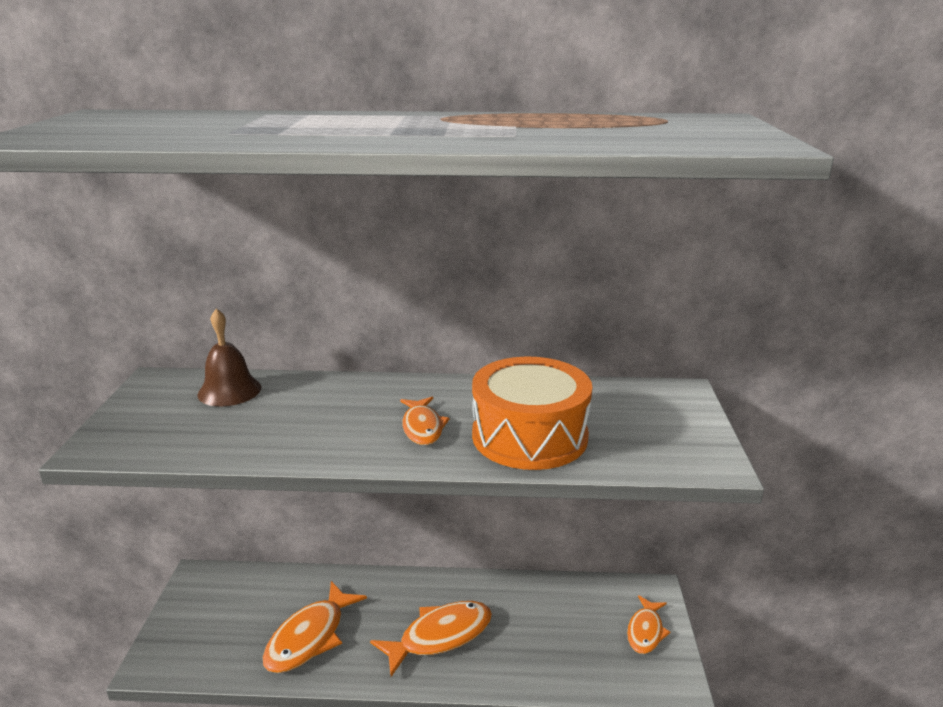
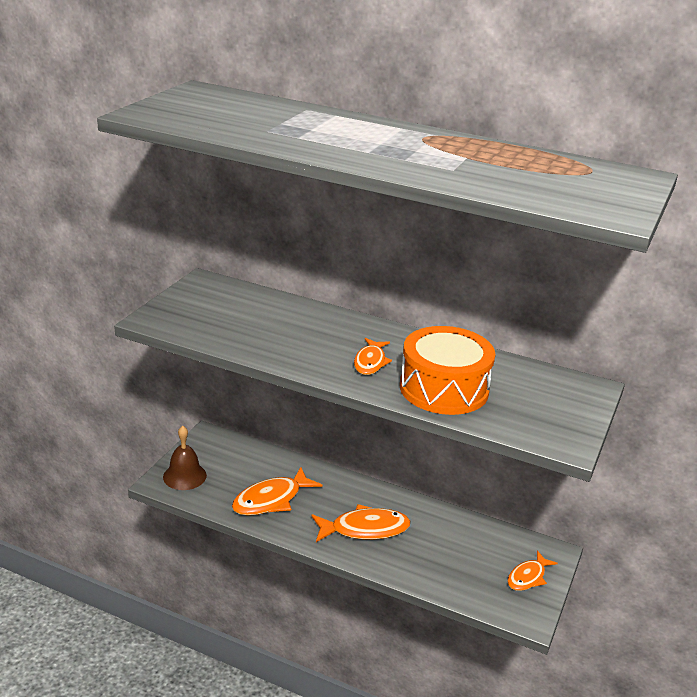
camera: 20 degrees right, 5 degrees up
brown bell [198,308,261,407] -> brown bell moved to [163,426,207,490]

